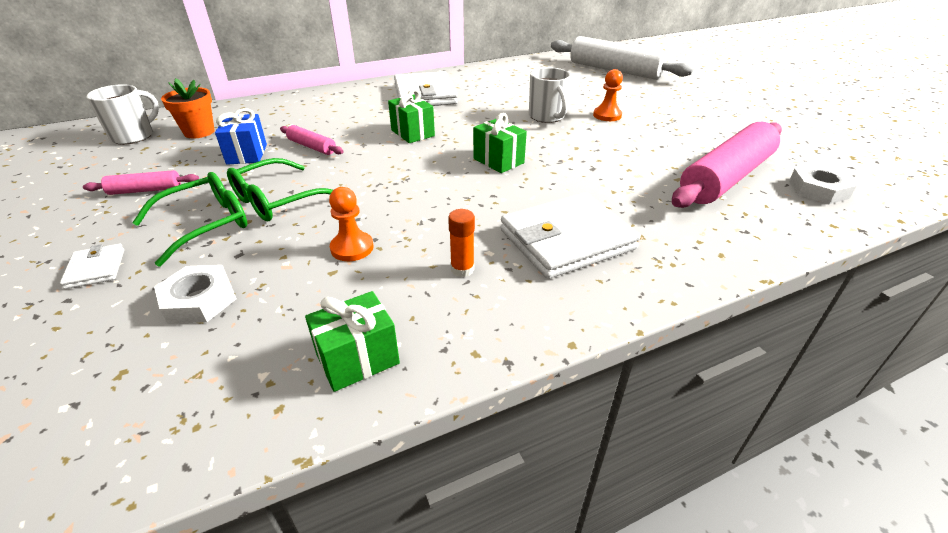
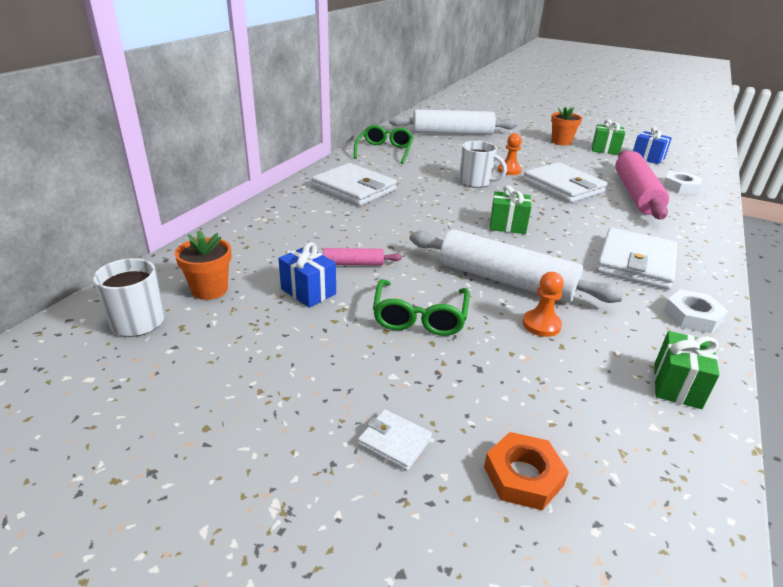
camera: 40 degrees left, 5 degrees down
pink rolling pin [83,170,199,195] -> none
green glasses [132,172,247,267] -> green glasses moved to [354,125,413,164]
white nut [154,265,236,324] -> white nut moved to [663,289,728,334]
green gift [388,89,435,143] -> green gift moved to [592,119,625,155]
orange glue stick [448,209,475,277] -> none
none -> white rolling pin [410,229,624,303]
none -> orange nut [484,432,569,510]
none -> white wallet [523,162,607,203]
none -> orange flower pot [551,107,582,146]
none -> blue gift [633,127,672,164]

